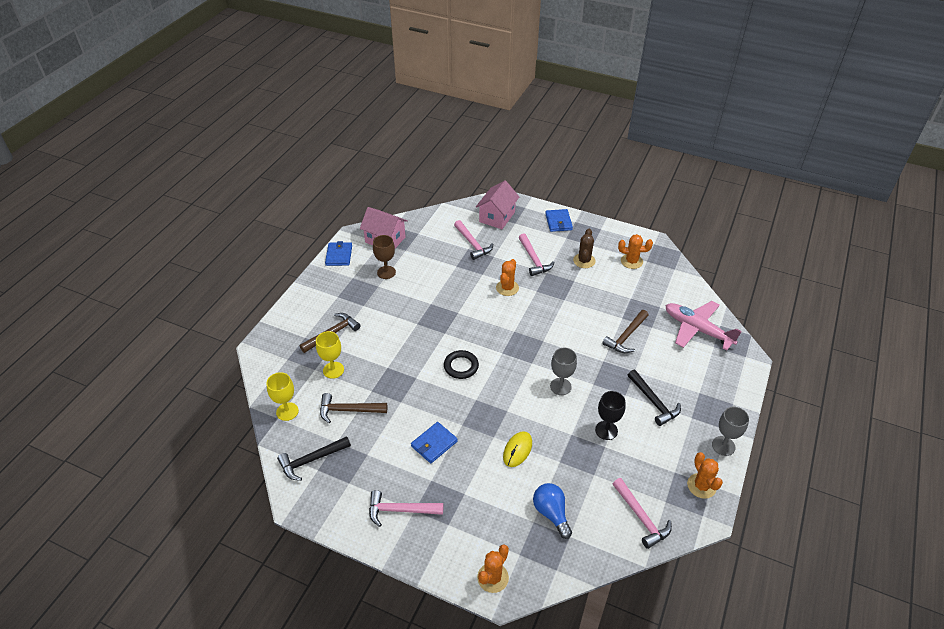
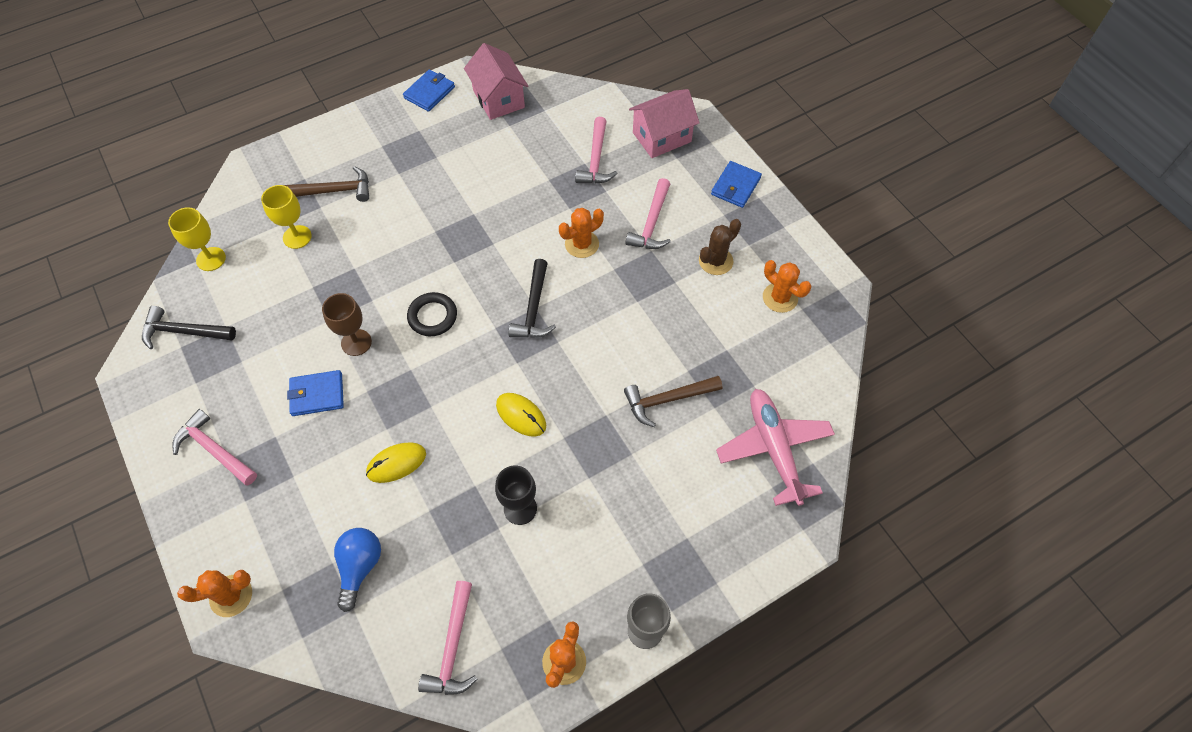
camera: 35 degrees right, 15 degrees up
brown hammer [320,393,387,423] -> none
brown goblet [373,235,396,279] -> brown goblet moved to [322,293,372,356]
grey goblet [550,348,577,395] -> yellow mouse [496,393,546,437]
black hammer [628,370,681,426] -> black hammer moved to [509,259,556,338]

